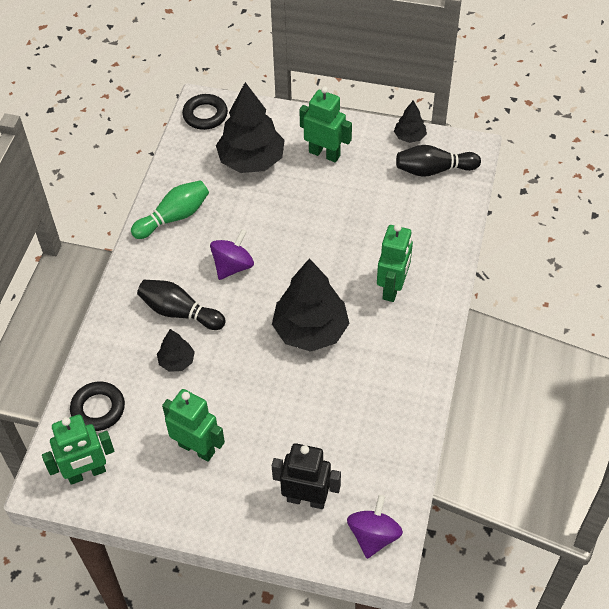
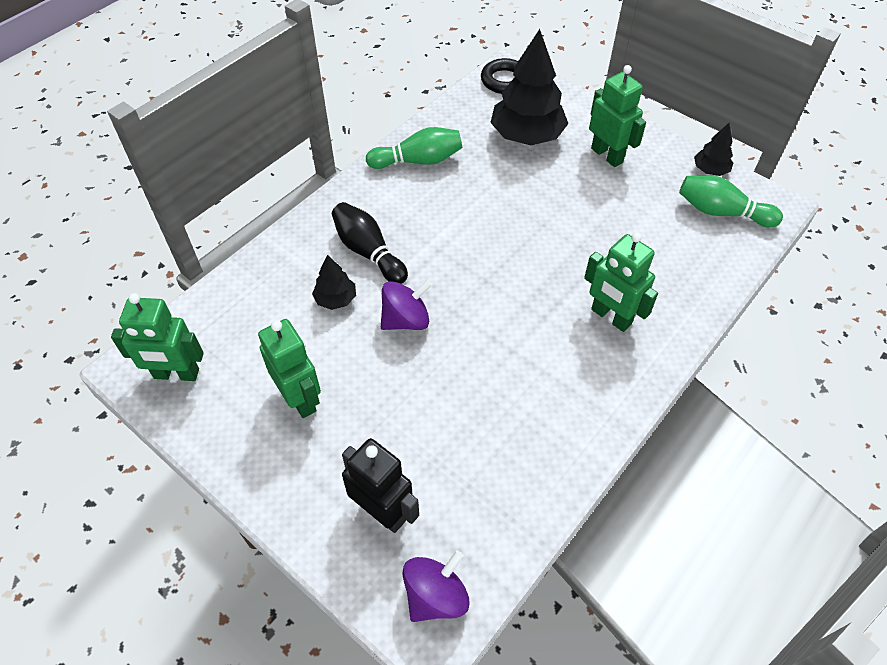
camera: 25 degrees right, 0 degrees up
black ring [70,382,125,431] -> none
purple spinning top [210,229,254,280] -> purple spinning top moved to [381,280,432,330]
black tree [272,258,350,352] -> none
green robot [377,224,413,302] -> green robot turned 90 degrees clockwise [584,232,658,332]
black bowling pin [396,145,481,177] -> green bowling pin [679,175,783,227]

